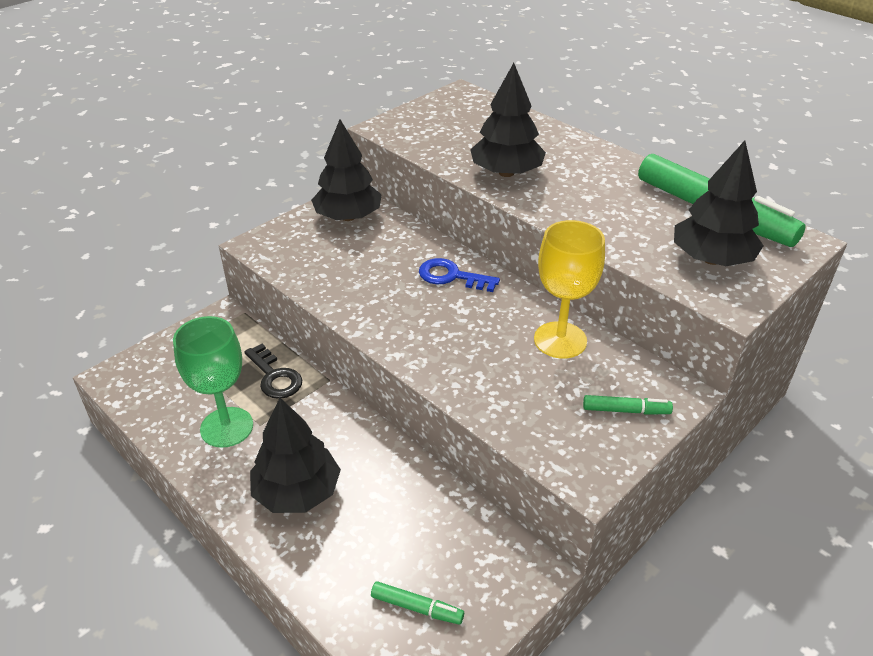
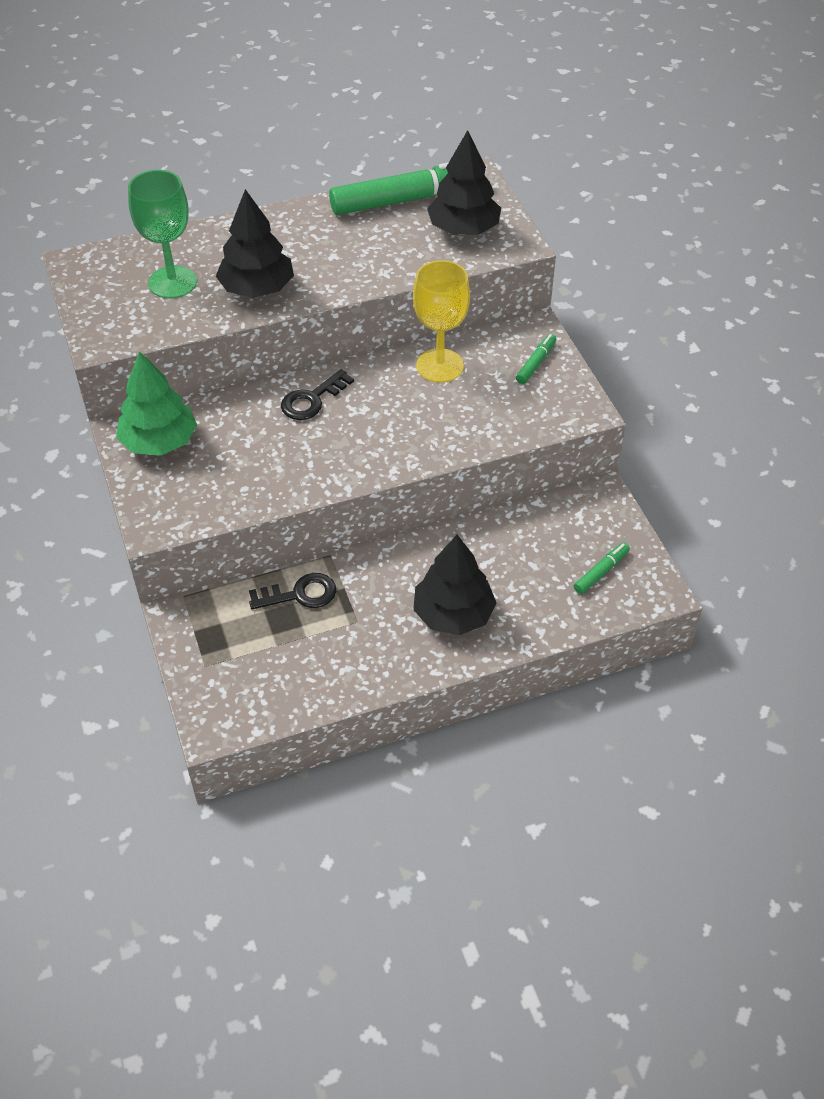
camera: 65 degrees left, 10 degrees up
green goblet [173,316,253,448] -> green goblet moved to [128,170,197,299]
black tree [311,120,382,221] -> green tree [116,351,197,456]
blue key [419,258,500,292] -> black key [281,369,354,420]

